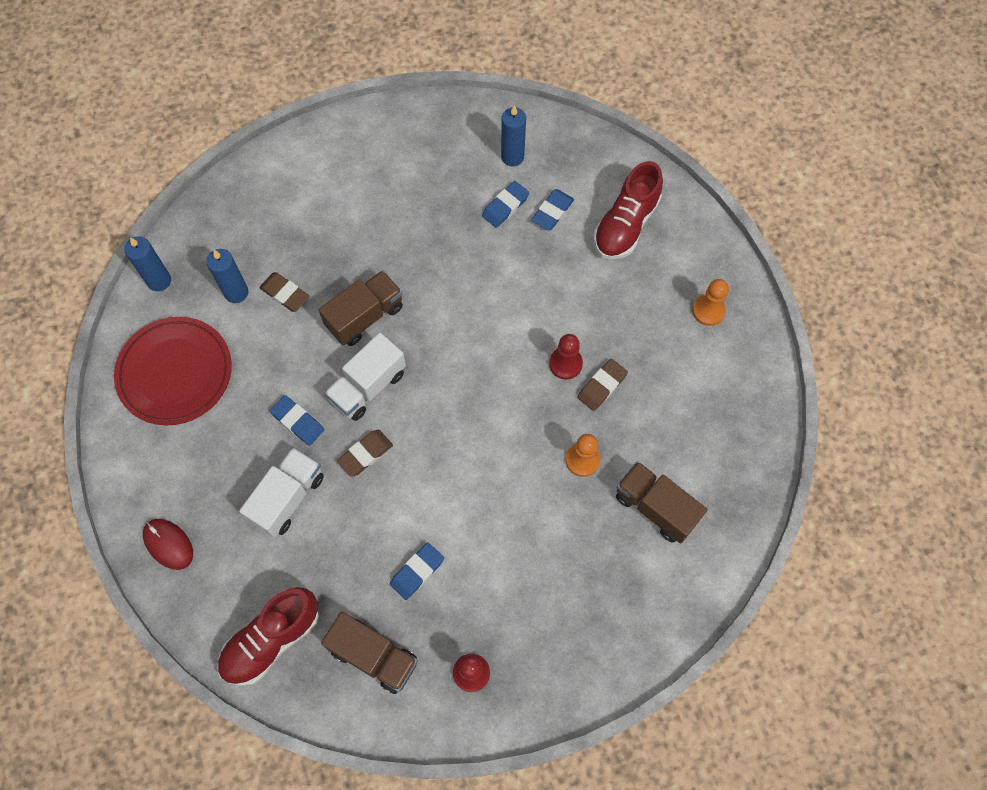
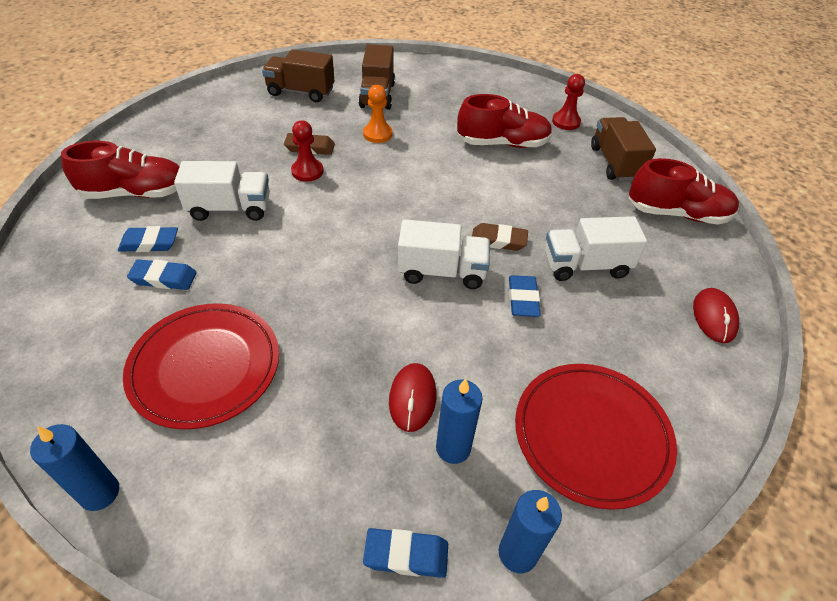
camera: 130 degrees left, 20 degrees down
brown eraser [259,272,309,312] -> red mouse [389,363,436,432]
brown truck [319,270,403,346] -> brown truck moved to [262,49,334,102]
blue eraser [390,542,444,600] -> blue eraser moved to [363,528,448,578]
blue candle [501,105,526,166] -> blue candle moved to [30,424,119,511]
orange pawn [692,279,729,326] -> none
none -> red plate [123,303,279,429]
none -> white truck [174,161,270,221]
none -> red shoe [457,94,552,148]

